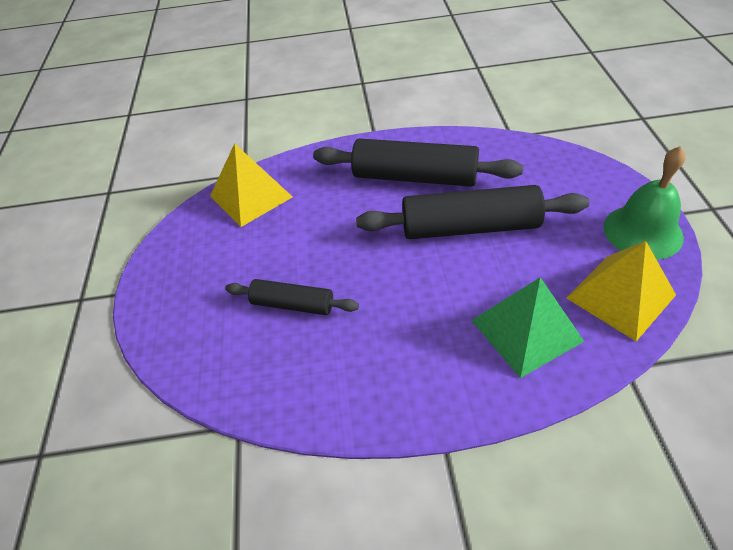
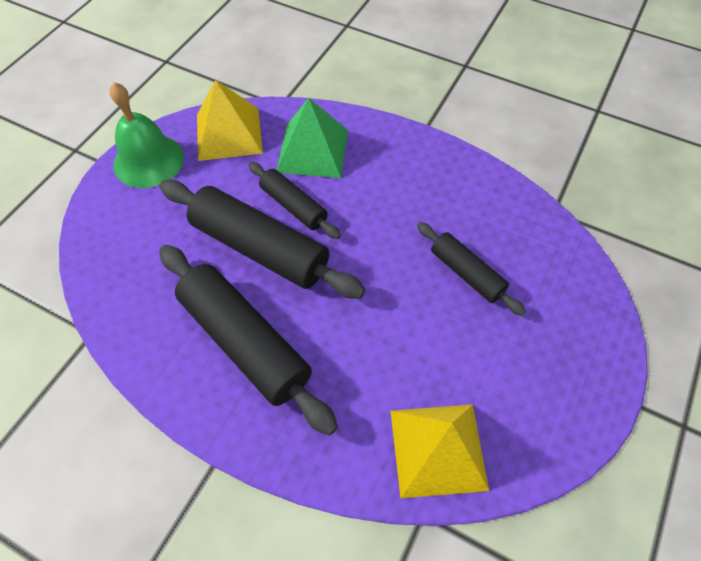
camera: 150 degrees left, 10 degrees up
none -> black rolling pin [248,162,341,239]

